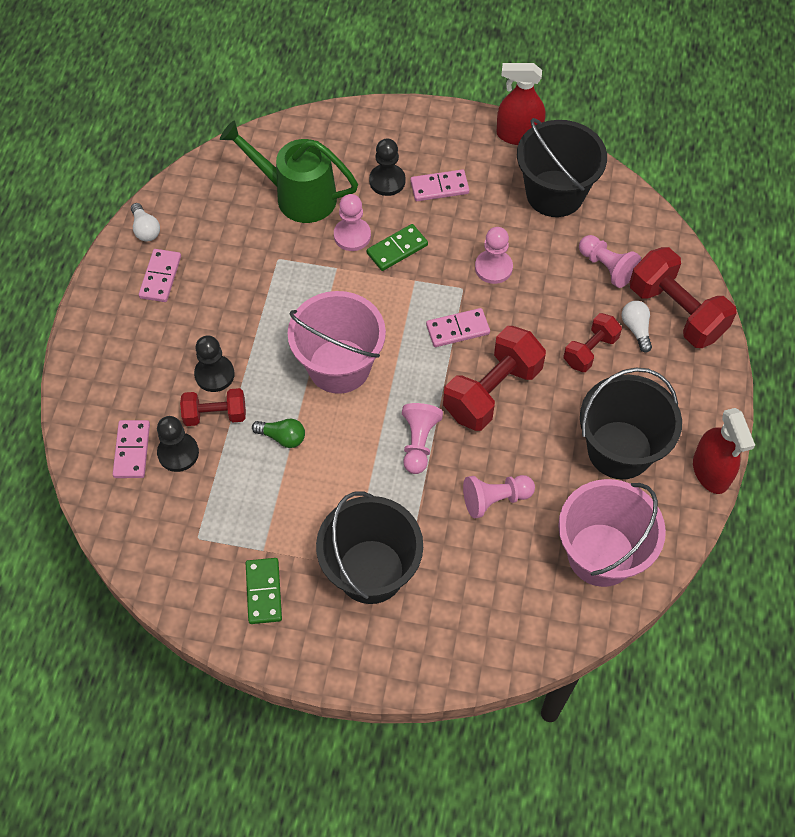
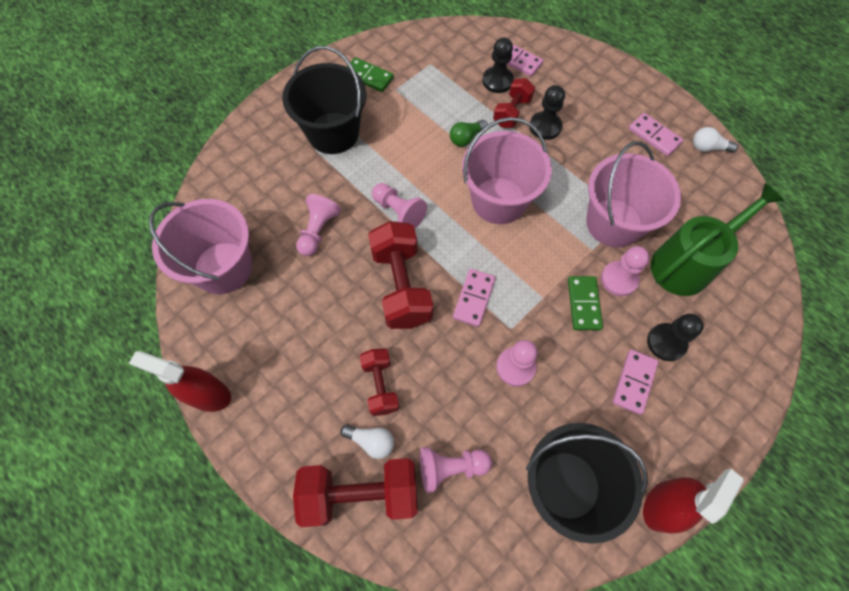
camera: 125 degrees right, 5 degrees up
black bucket [580,367,682,479] -> none
none -> pink bucket [586,141,681,248]

